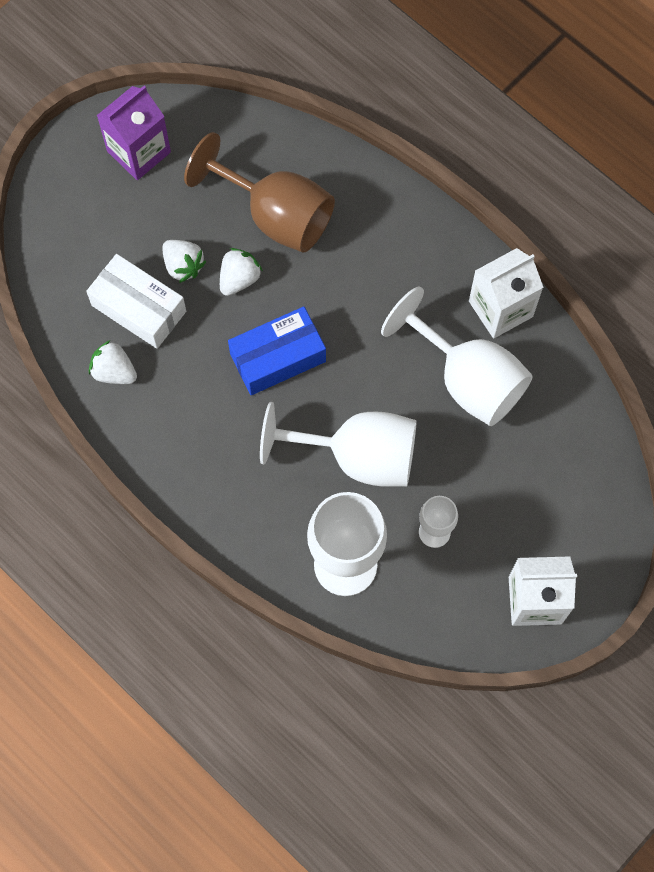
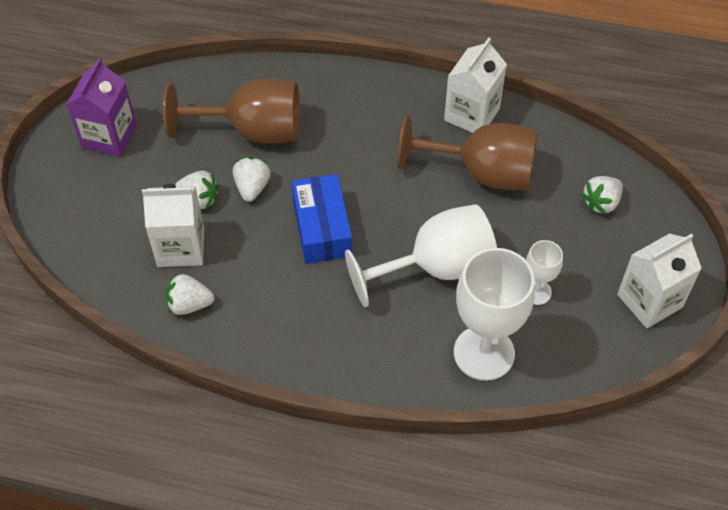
camera: 30 degrees left, 15 degrees down
white box [86,254,186,349] -> white carton [142,184,204,267]
blue box [228,307,326,395] -> blue box turned 45 degrees counterclockwise [292,174,352,264]
white goblet [381,286,533,426] -> brown goblet [397,114,538,190]
none -> white strawberry [581,176,623,215]

